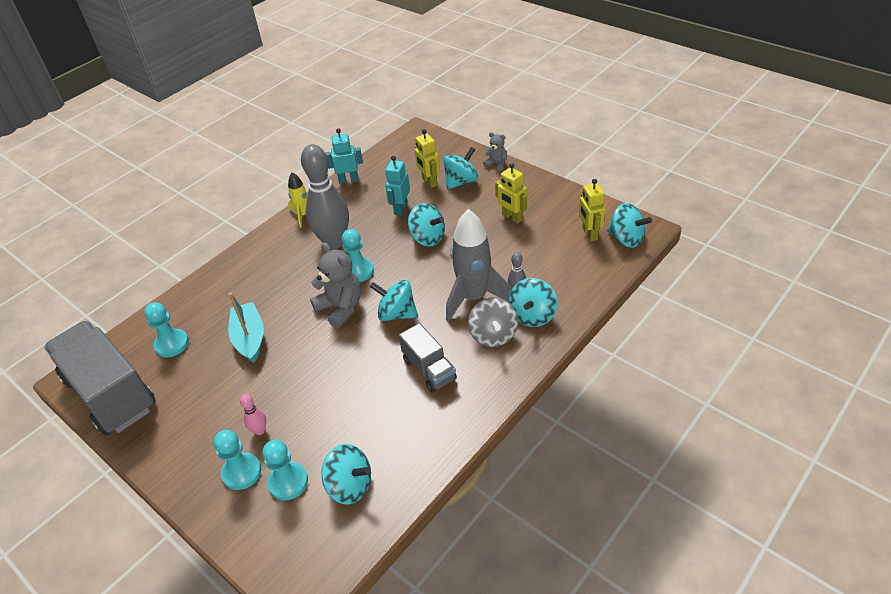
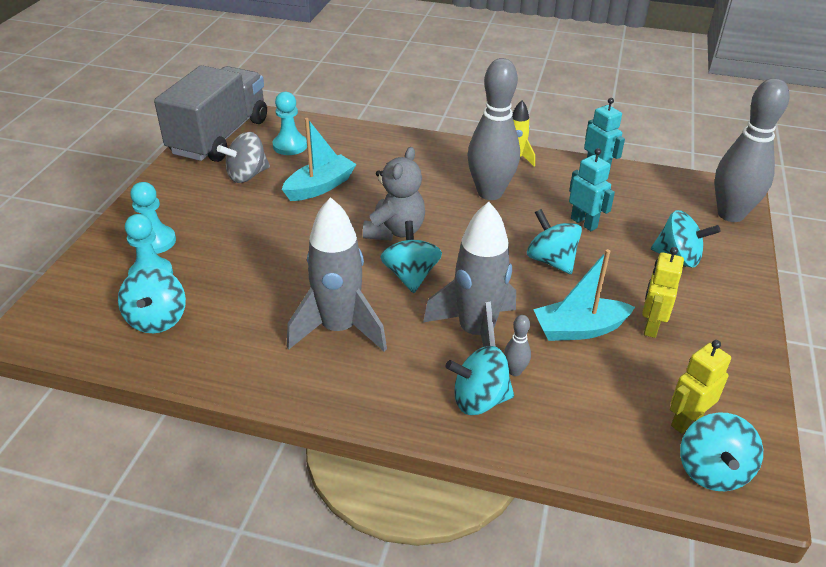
camera: 60 degrees right, 5 degrees down
pink bowling pin [240,394,266,435] -> none
turquoise pawn [342,229,374,282] -> none
turquoise robot [385,156,410,216] -> turquoise robot turned 60 degrees clockwise [569,148,615,231]
grey truck [399,323,457,393] -> grey rocket [287,197,387,352]
turquoise spinning top [408,203,445,247] -> turquoise spinning top turned 135 degrees clockwise [527,209,582,274]
yellow robot [415,129,440,188] -> none
grey spinning top [468,297,518,347] -> grey spinning top moved to [217,132,270,183]
grey teddy bear [483,132,507,171] -> none
none -> turquoise boat [533,249,635,341]
none -> grey bowling pin [715,78,789,222]

